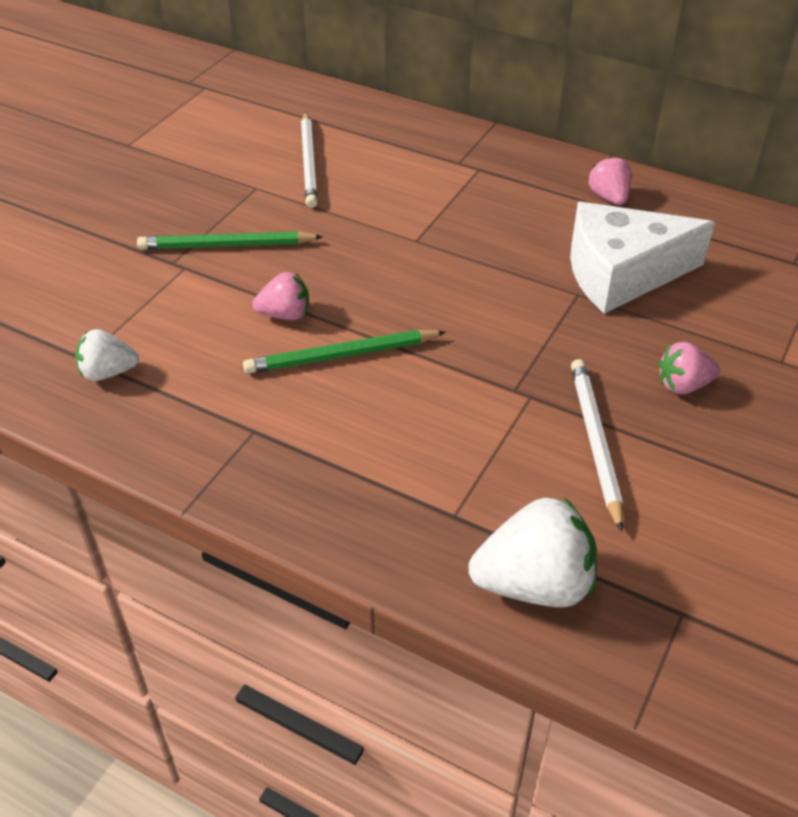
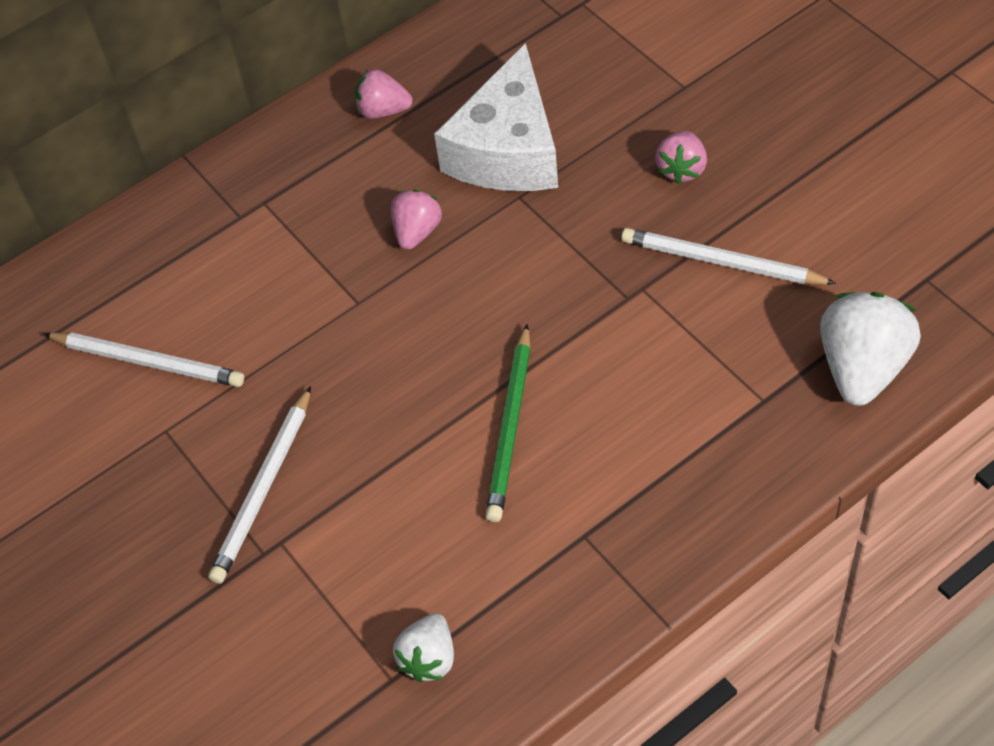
camera: 60 degrees left, 10 degrees up
green pencil [137,231,323,250] -> white pencil [208,386,311,584]
pink strawberry [252,272,309,320] -> pink strawberry moved to [391,190,442,250]

